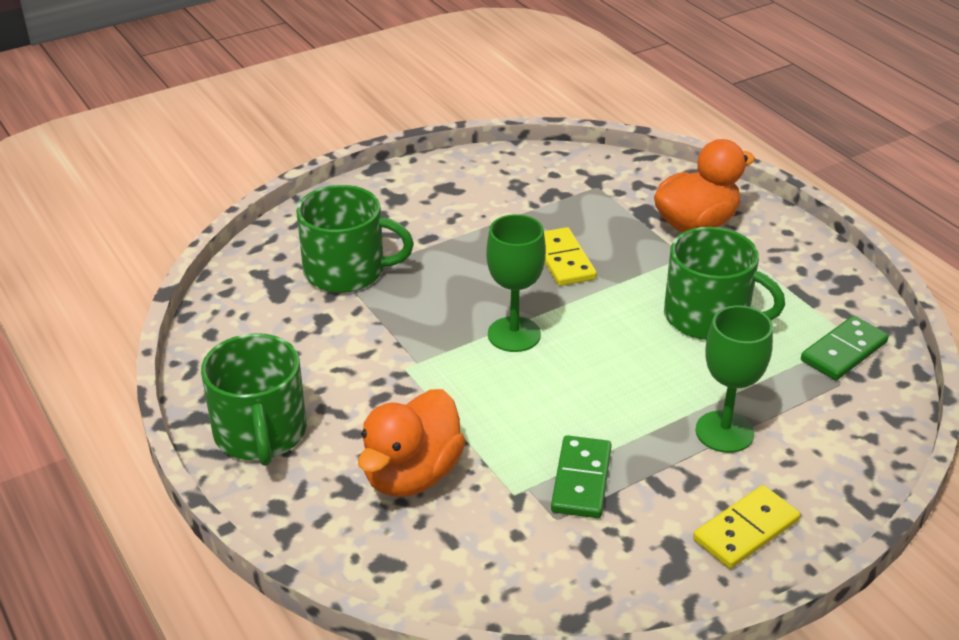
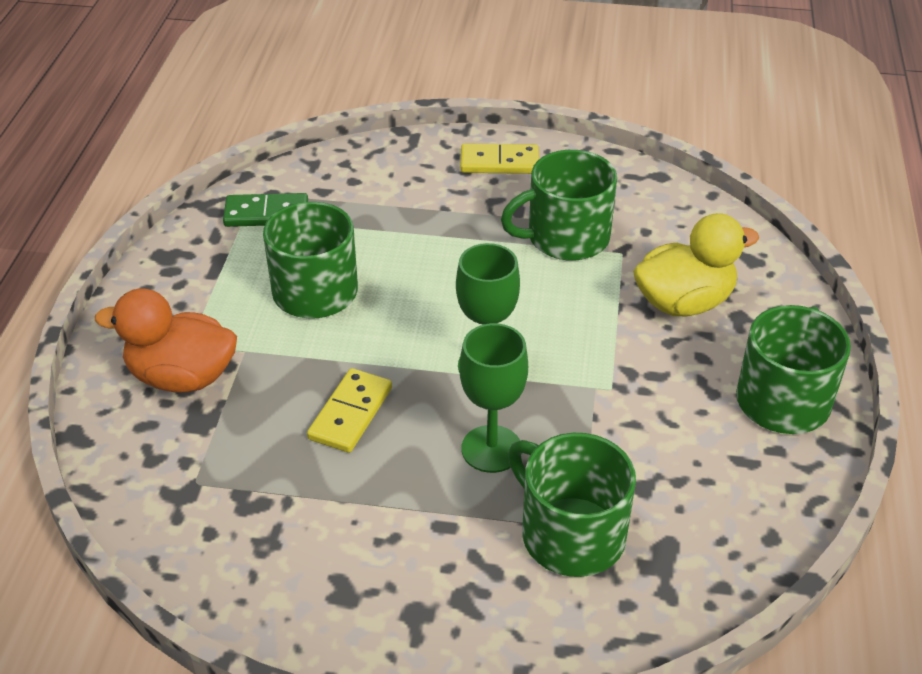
camera: 140 degrees left, 5 degrees up
orange duck [358,389,466,497] -> yellow duck [633,213,759,316]
green domino [551,435,612,518] -> green mug [501,150,617,261]
green goblet [695,306,773,453] -> green goblet moved to [459,323,528,473]

